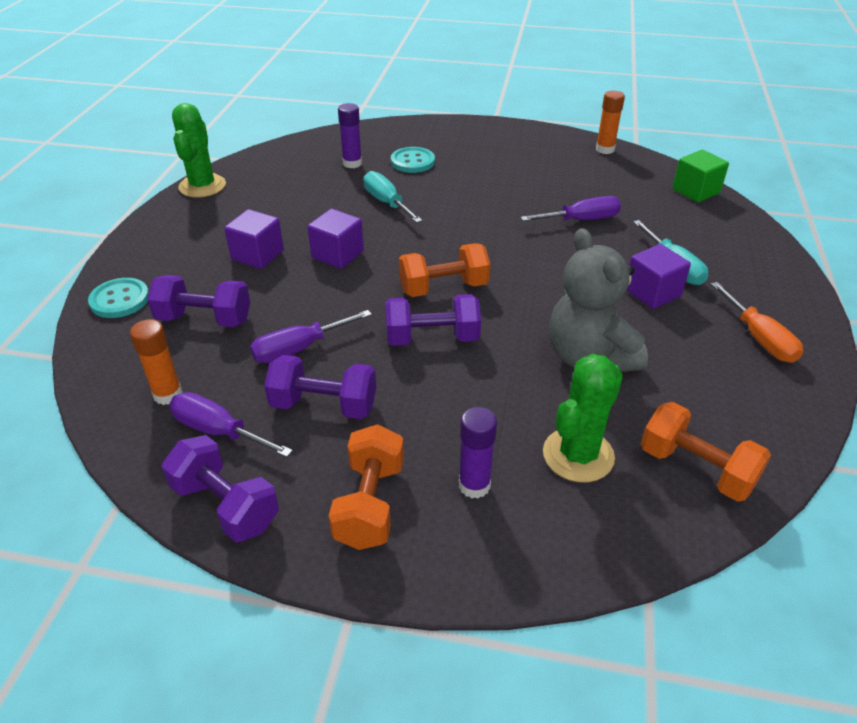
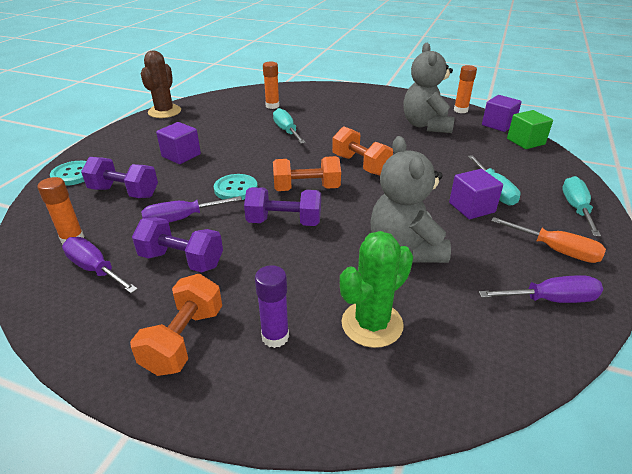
camera: 10 degrees right, 5 degrees down
purple dumbbell [162,435,279,542] -> none
green cactus [172,103,226,198] -> brown cactus [141,51,181,118]
purple cube [308,209,364,269] -> purple cube moved to [482,95,522,132]
purple glue stick [338,103,362,168] -> orange glue stick [263,62,280,109]
turquoise button [391,147,435,173] -> turquoise button moved to [214,174,258,200]
purple screwdriver [521,196,621,221] -> purple screwdriver moved to [479,275,603,303]
orange dumbbell [641,402,771,502] -> orange dumbbell moved to [332,126,393,175]
orange screwdriver [711,282,803,363] -> orange screwdriver turned 45 degrees counterclockwise [491,217,606,263]
none -> grey teddy bear [404,43,455,133]
none -> turquoise screwdriver [562,176,601,237]

